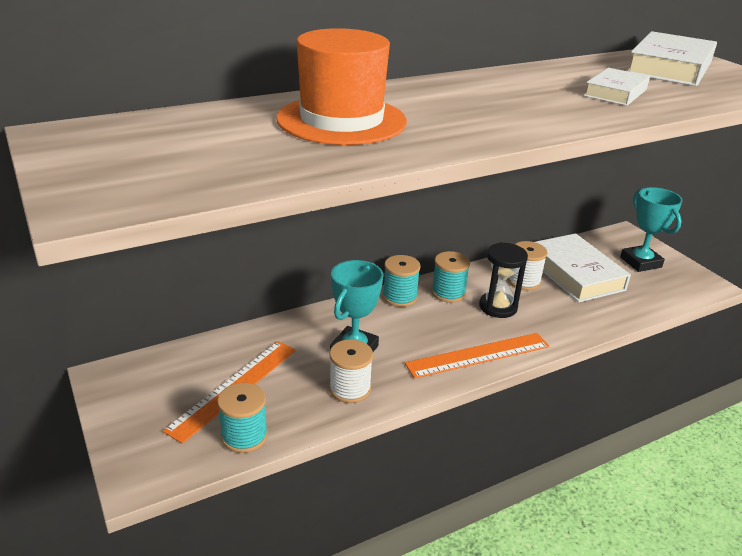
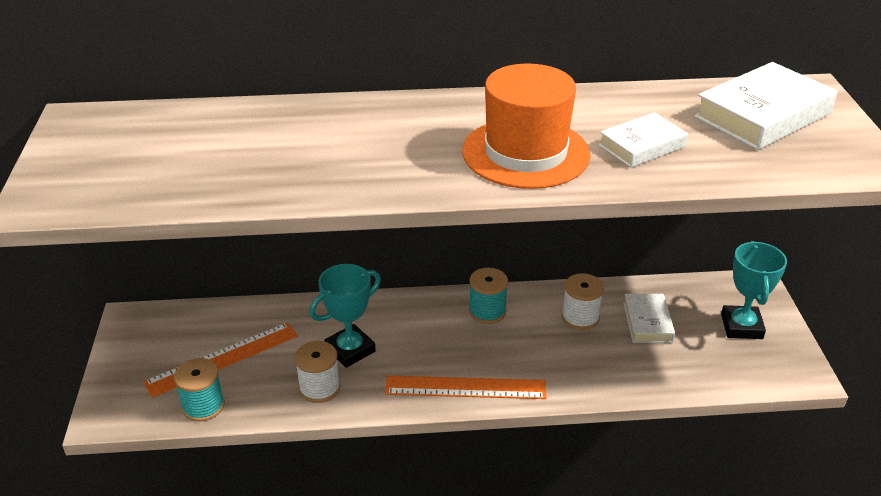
camera: 25 degrees right, 5 degrees up
orange hat [276,28,407,145] -> orange hat moved to [462,64,591,189]
turquoise spool [382,255,421,307] -> none
black hourglass [479,242,528,318] -> none
white book [536,233,631,302] -> white book [623,294,675,343], size x0.59

